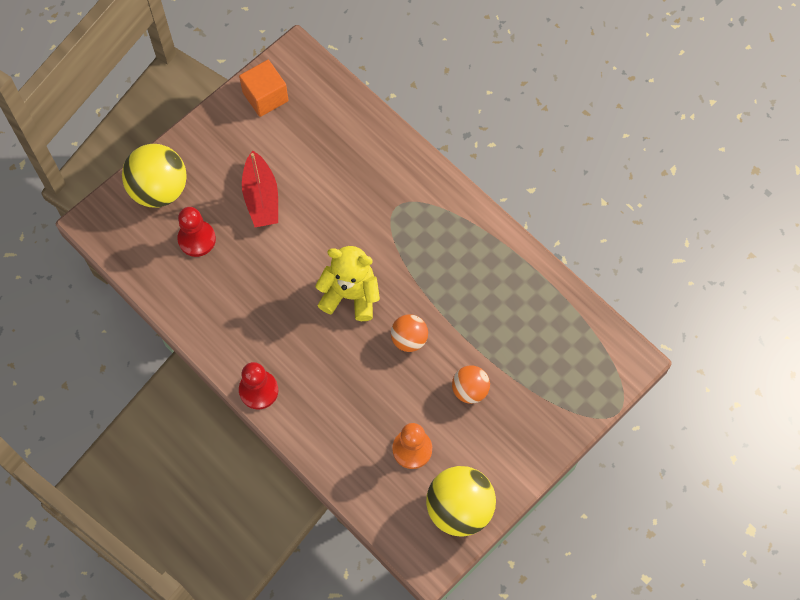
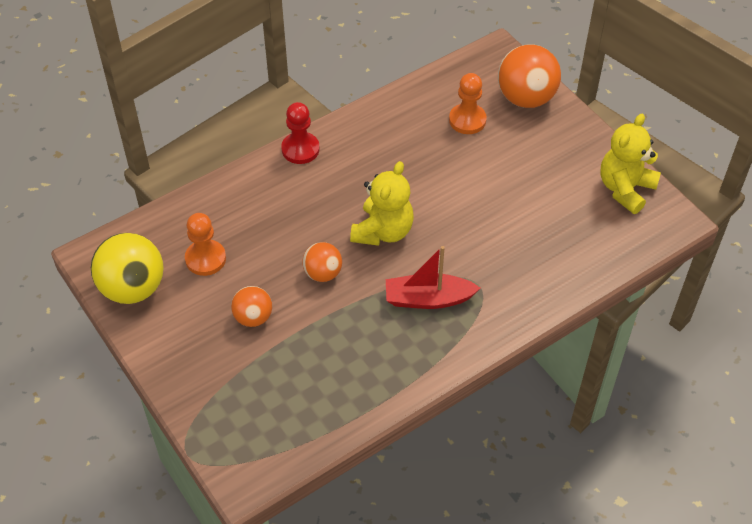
camera: 100 degrees right, 15 degrees down
yellow ball [122,144,187,208] -> orange ball [498,44,561,108]
red pawn [177,207,216,257] -> orange pawn [449,73,487,134]
orange cube [239,60,289,117] -> yellow teddy bear [600,114,661,214]
red boat [242,151,278,227] -> red boat moved to [386,246,480,309]

